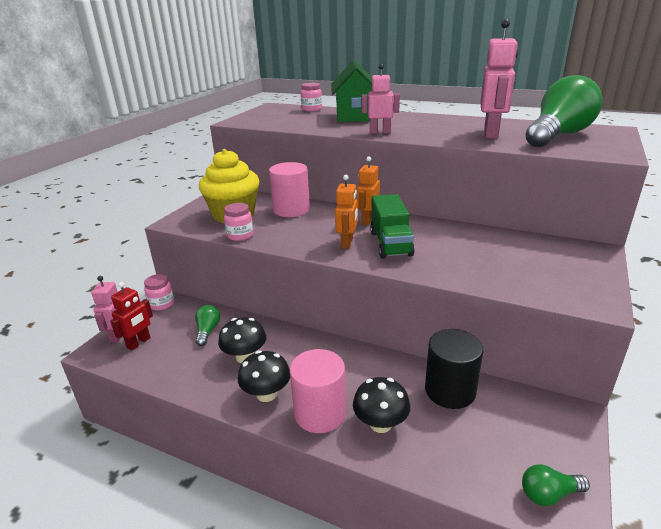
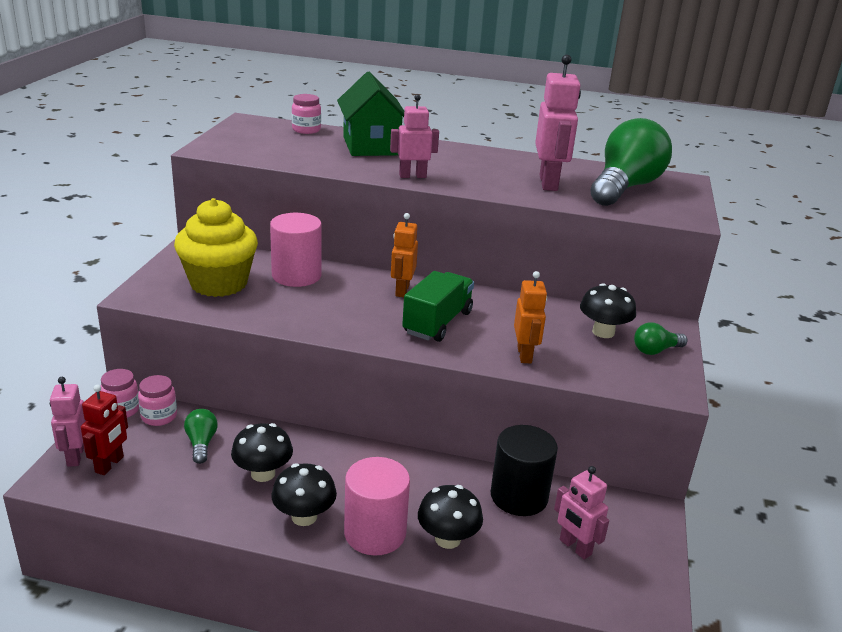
camera: 15 degrees left, 0 degrees up
pink jar [224,203,253,241] -> pink jar moved to [138,375,177,426]
orange robot [335,175,358,249] -> orange robot moved to [514,271,547,363]
green truck [370,194,415,259] -> green truck turned 135 degrees counterclockwise [402,271,474,342]
green light bulb [522,464,590,506] -> green light bulb moved to [634,322,687,355]
none -> pink robot [554,466,609,560]
none -> black mushroom [580,283,636,338]

